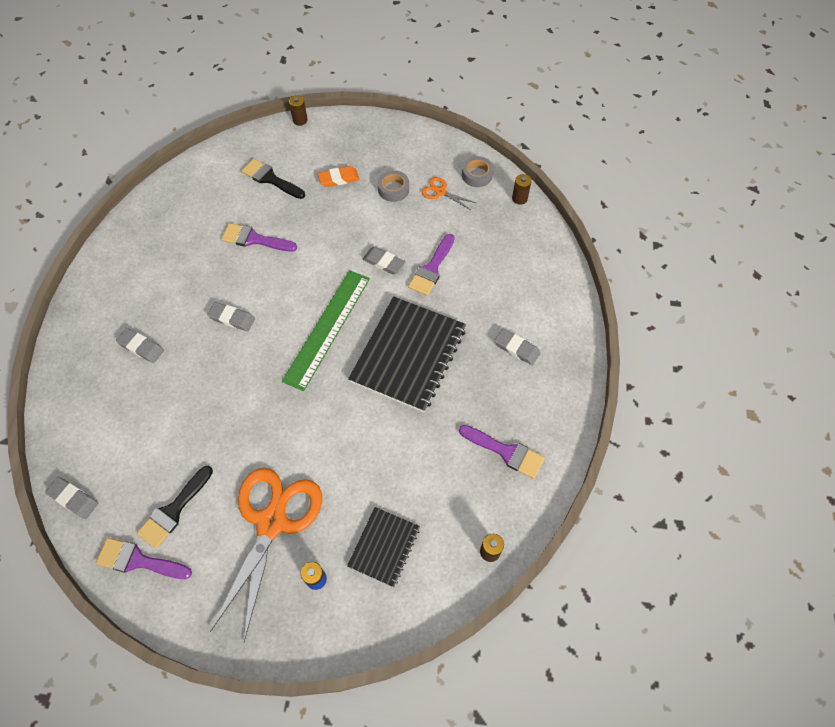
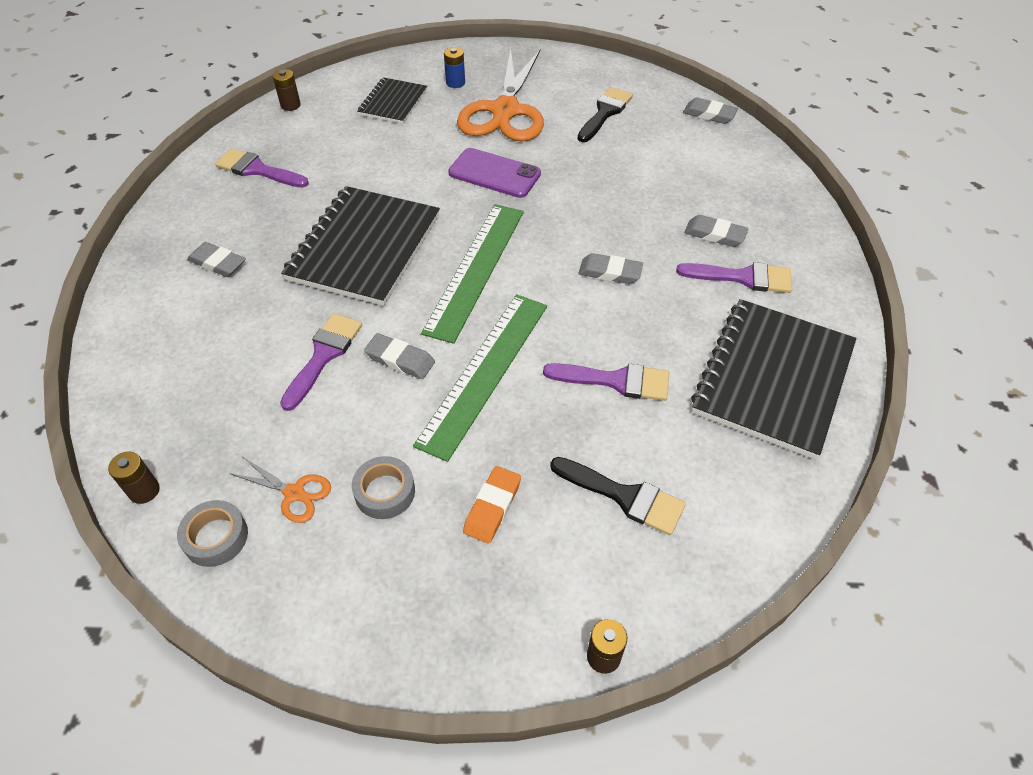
camera: 175 degrees right, 10 degrees down
purple brush [96,538,192,579] -> purple brush moved to [676,262,792,293]
orange eraser [318,166,359,187] -> orange eraser turned 45 degrees counterclockwise [463,466,521,544]
none -> green ruler [413,294,547,462]
none -> purple phone [448,148,541,198]
none -> black notebook [691,299,856,459]

